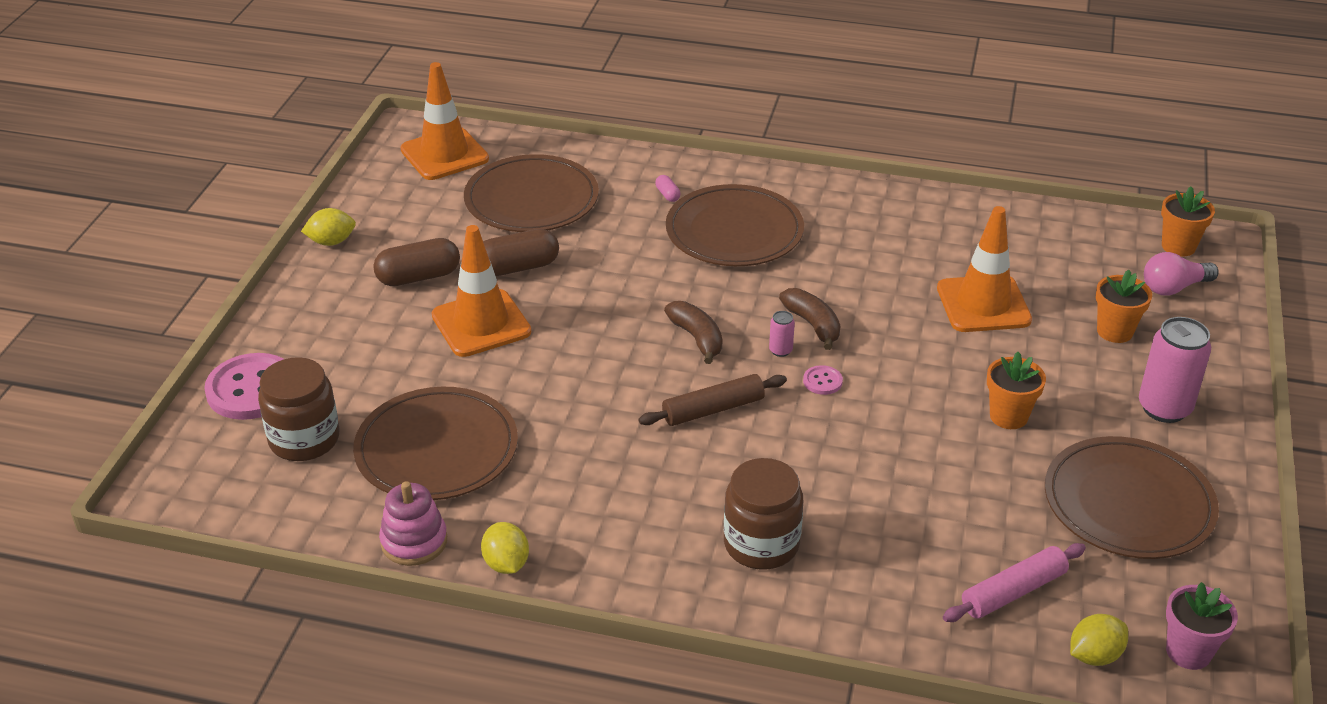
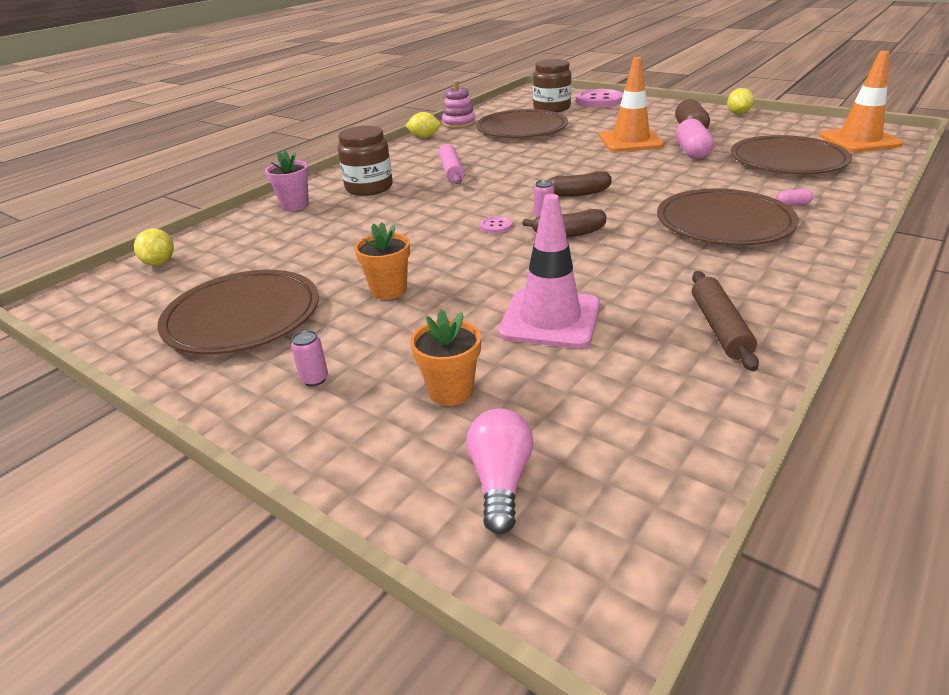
camera: 115 degrees right, 5 degrees down
brown capsule [483,229,559,276] -> pink capsule [676,119,714,159]
brown rolling pin [638,374,787,426] -> brown rolling pin moved to [692,271,759,371]
orange traffic cone [937,206,1032,332] -> pink traffic cone [498,194,600,348]
pink rolling pin [943,543,1086,622] -> pink rolling pin moved to [438,144,465,184]
pink can [1139,317,1211,423] -> pink can [291,330,328,386], size x0.46
orange flower pot [1161,186,1215,257] -> none
pink flower pot [1166,582,1238,670] -> pink flower pot moved to [265,150,309,211]

